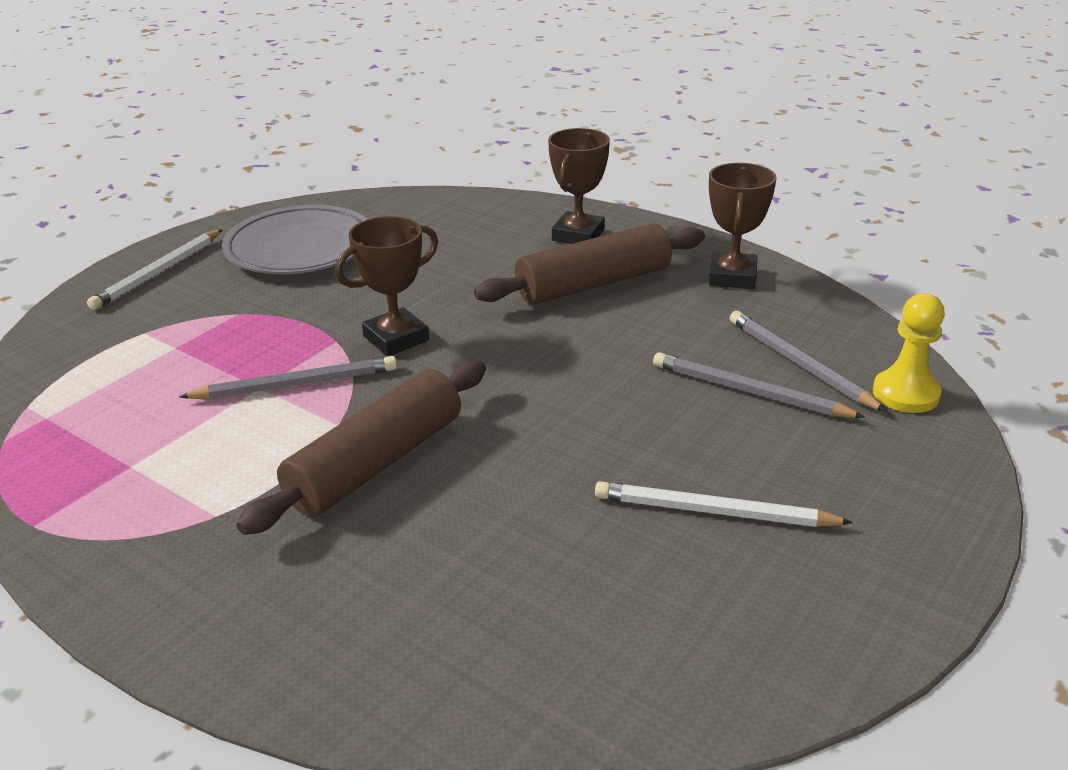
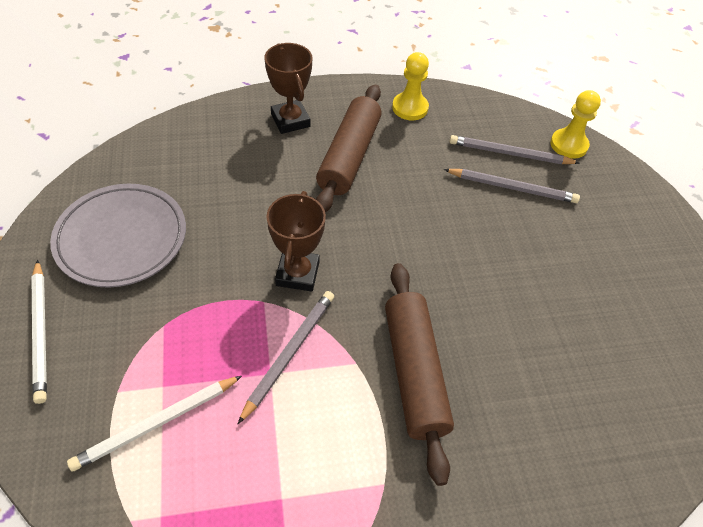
camera: 50 degrees left, 20 degrees up
white pencil [595,481,853,527] -> white pencil moved to [67,376,242,472]
grey pencil [653,352,865,418] -> grey pencil turned 150 degrees counterclockwise [444,169,580,203]
brown trophy [709,163,777,289] -> yellow pawn [392,52,429,120]

